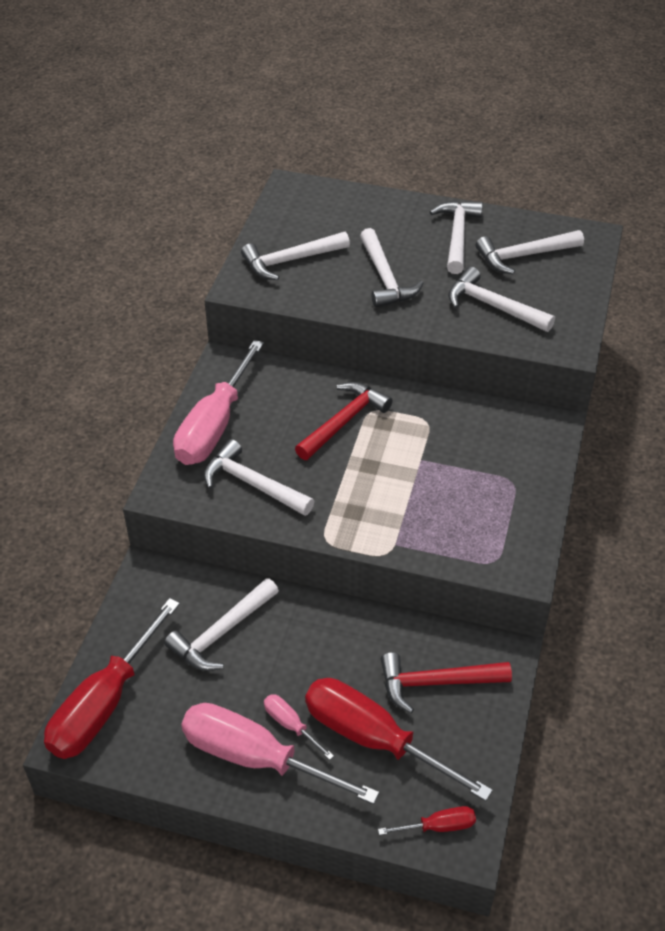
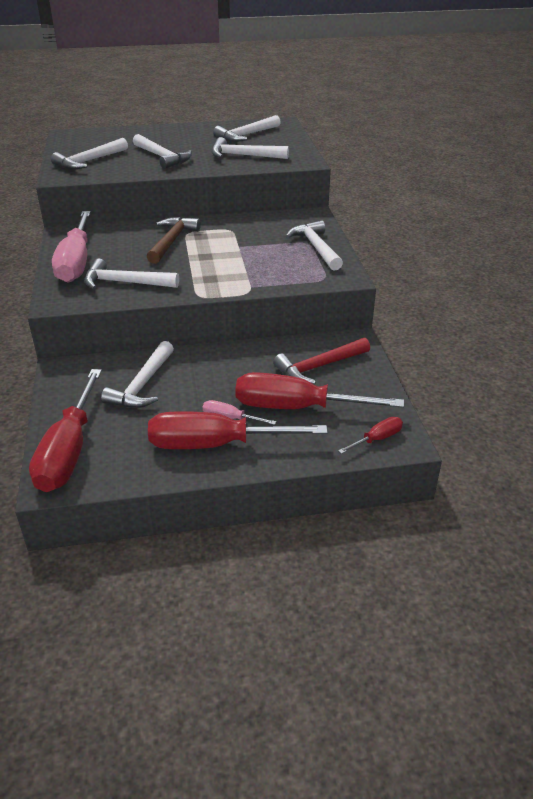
camera: 25 degrees left, 10 degrees down
pink screwdriver [181,703,379,804] -> red screwdriver [148,411,328,449]
red hammer [295,382,393,460] -> brown hammer [147,217,201,264]
white hammer [430,201,483,274] -> white hammer moved to [286,220,343,271]

